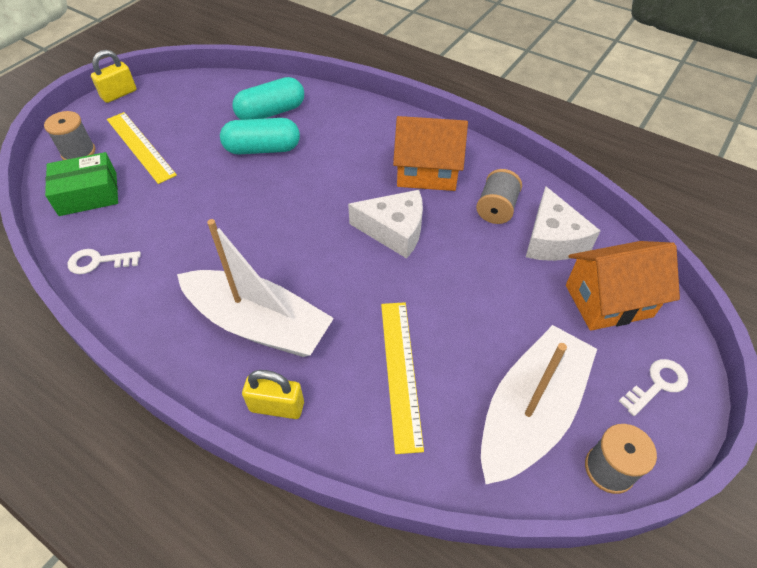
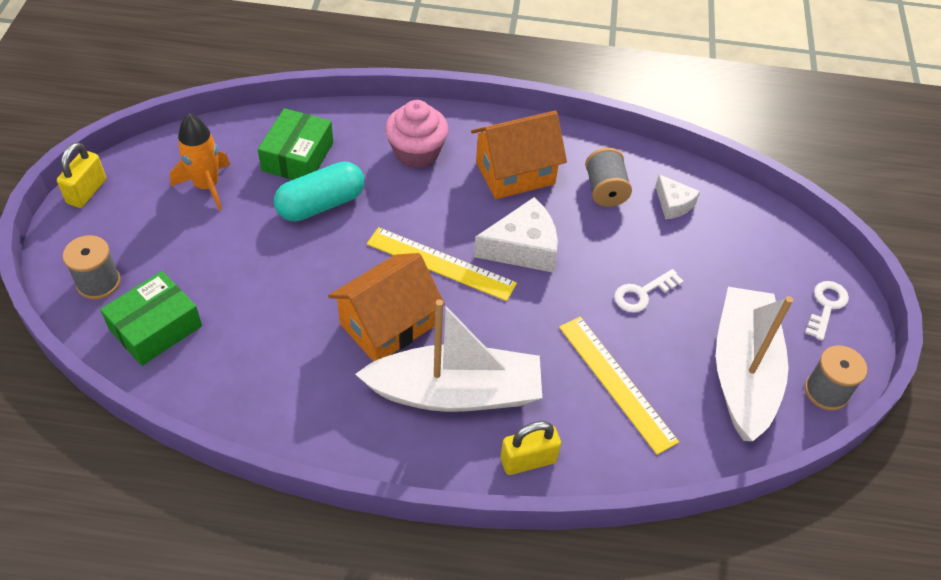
camera: 30 degrees left, 0 degrees up
white key [68,249,141,274] -> white key moved to [614,269,684,313]
yellow ruler [107,112,177,184] -> yellow ruler moved to [367,227,517,301]
turquoise capsule [232,77,304,120] -> green box [258,108,333,180]
white cheese [526,186,600,261] -> white cheese [655,174,700,219], size x0.58
orange house [566,241,680,331] -> orange house moved to [328,253,445,362]
none -> orange rocket [170,114,230,210]
none -> pink cupcake [385,100,448,169]

